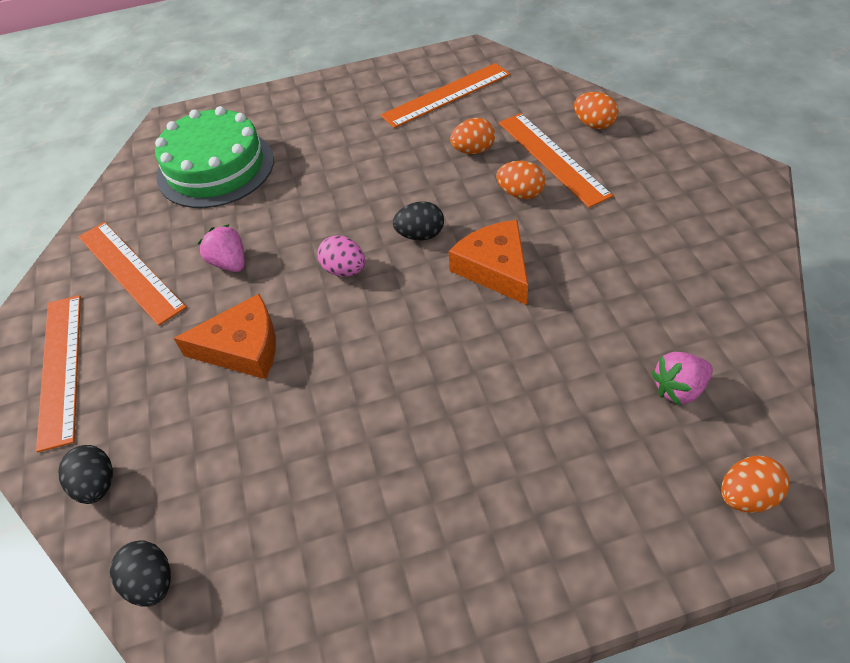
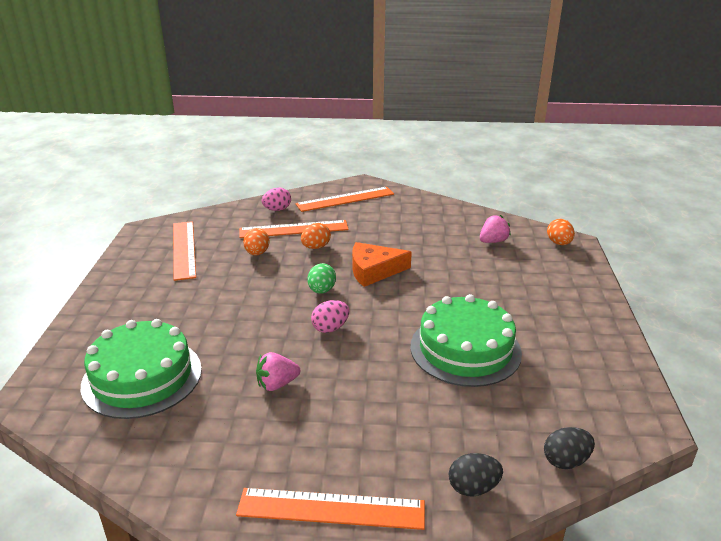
camera: 75 degrees left, 20 degrees down
orange ruler [78,222,187,326] -> orange ruler moved to [296,187,394,212]
orange cheese [174,294,276,379] -> none
black egg [393,201,444,240] -> green egg [307,263,336,294]
orange egg [574,92,618,130] -> pink egg [262,187,291,211]
pink strawberry [651,352,713,406] -> pink strawberry turned 120 degrees counterclockwise [480,215,511,243]
none -> green cake [411,294,522,387]

